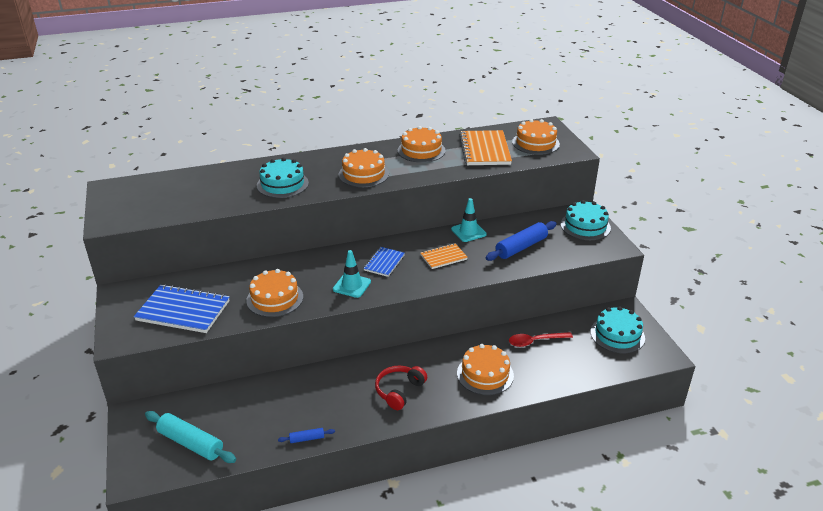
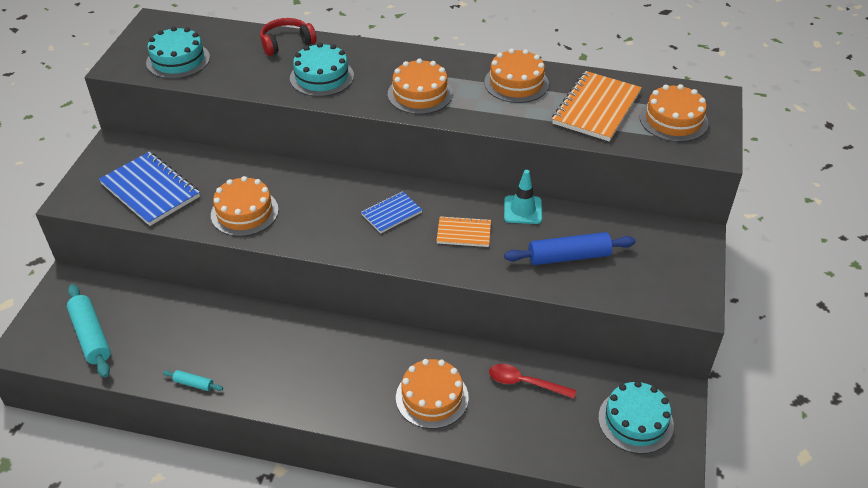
camera: 30 degrees right, 10 degrees up
blue rolling pin [278,428,335,443] -> turquoise rolling pin [163,370,223,391]
turquoise traffic cone [333,250,371,298] -> none
red headphones [375,366,427,410] -> red headphones moved to [260,18,316,56]
turquoise cake [561,200,611,240] -> turquoise cake moved to [146,26,210,79]

